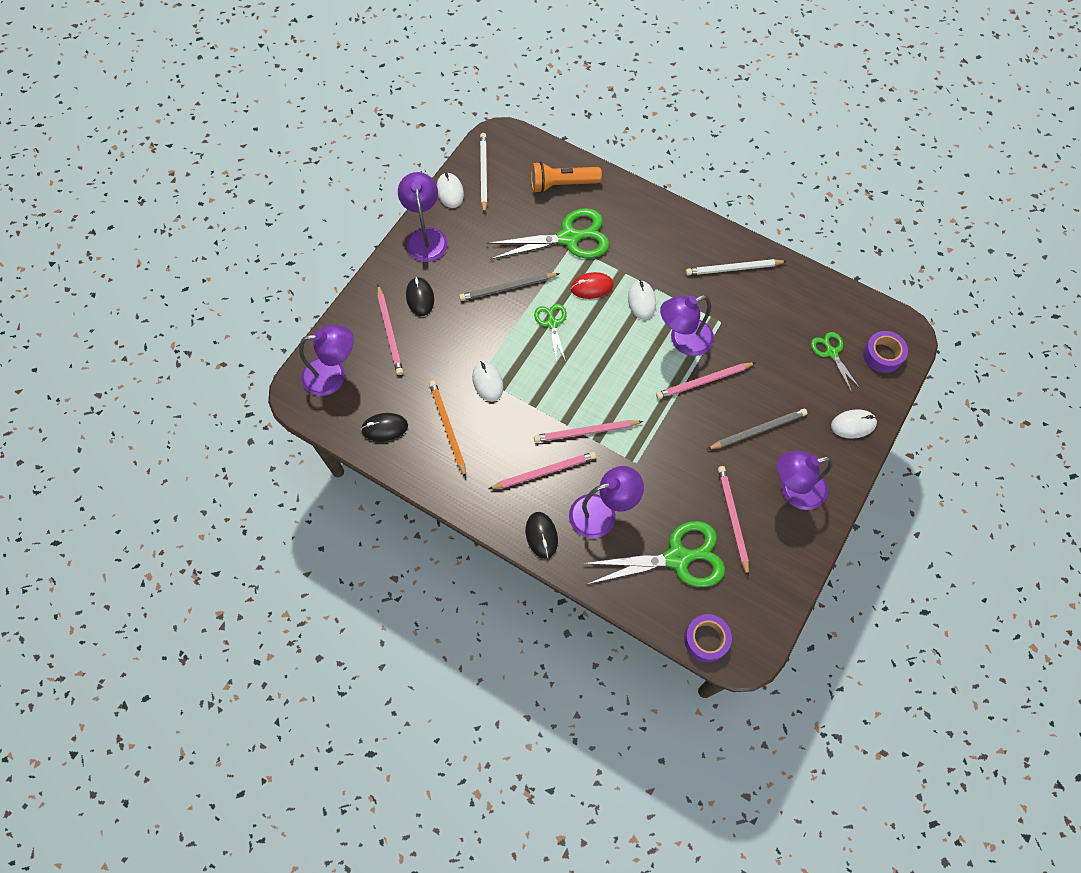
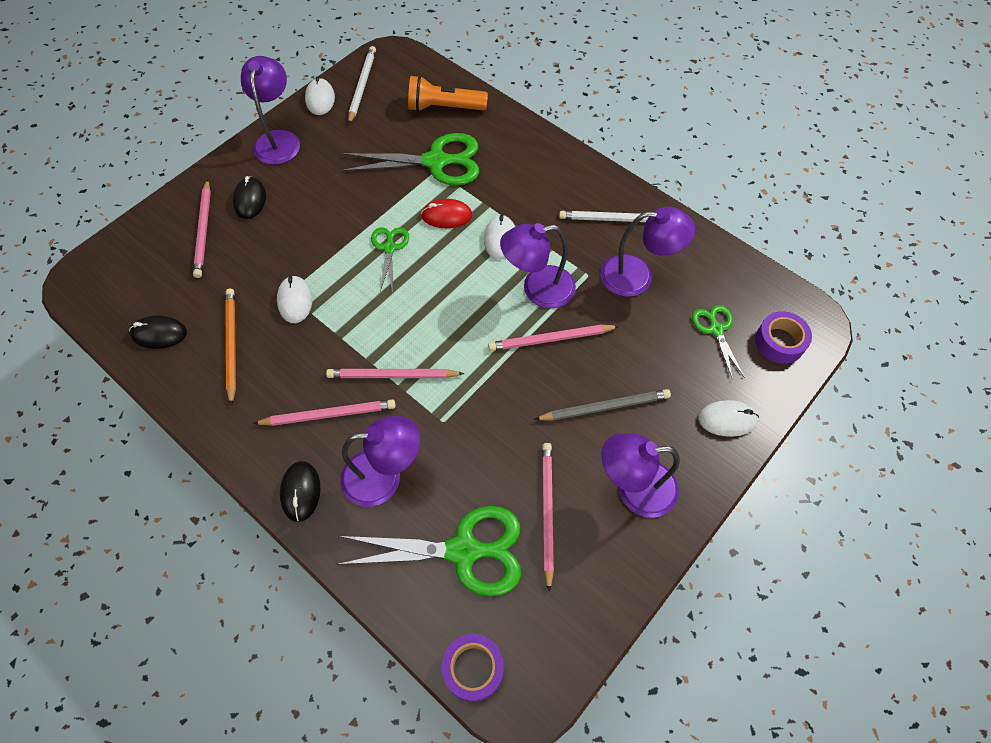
camera: 10 degrees right, 5 degrees down
purple lamp [299,325,354,396] -> purple lamp moved to [600,207,695,297]
grey pencil [459,273,560,301] -> none

